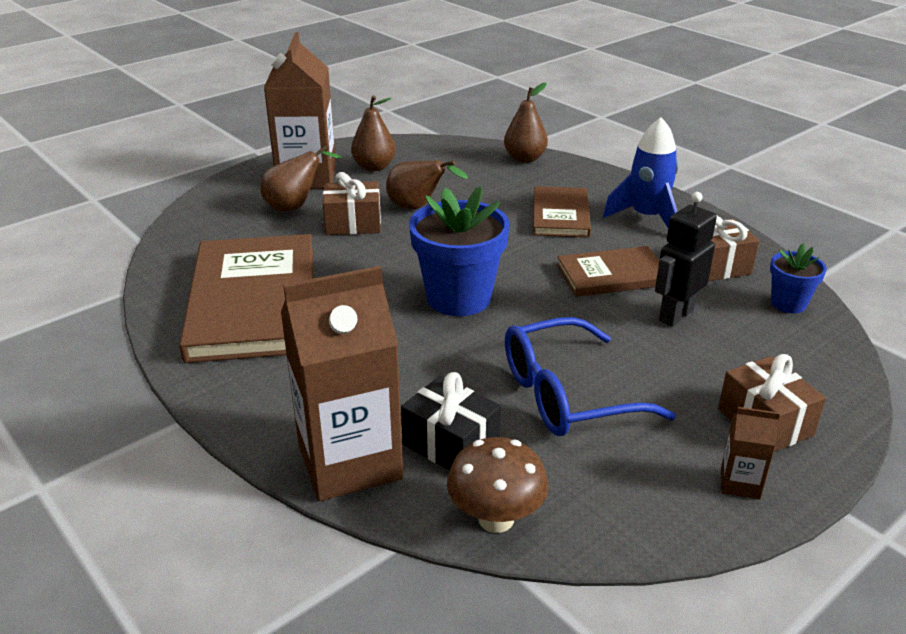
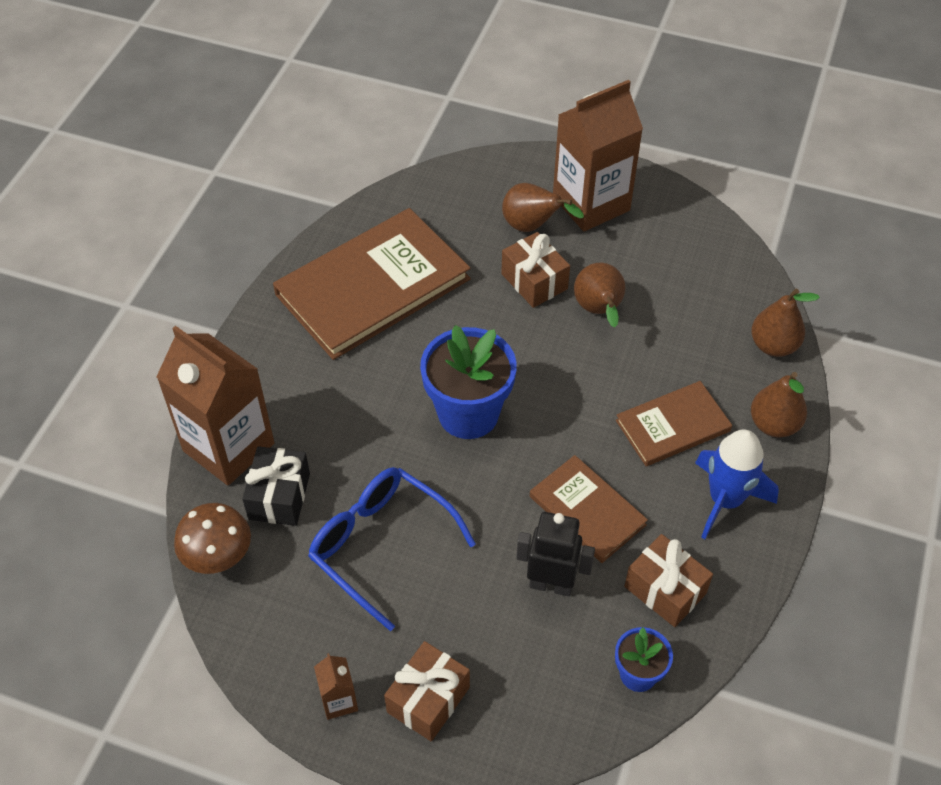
camera: 60 degrees right, 20 degrees up
brown pear [351,95,396,171] -> brown pear moved to [751,372,807,437]

